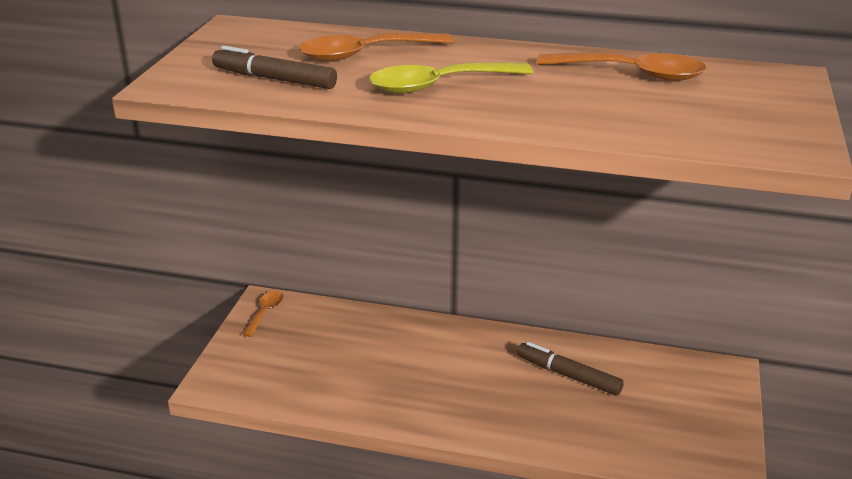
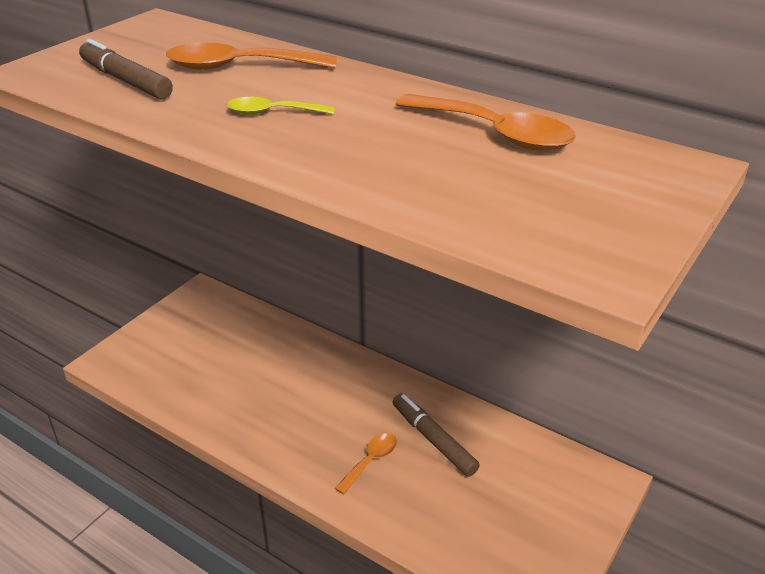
camera: 20 degrees right, 5 degrees up
orange spoon [242,291,283,337] -> orange spoon moved to [335,433,397,494]
yellow spoon [369,62,533,93] -> yellow spoon [227,97,335,115], size x0.57

